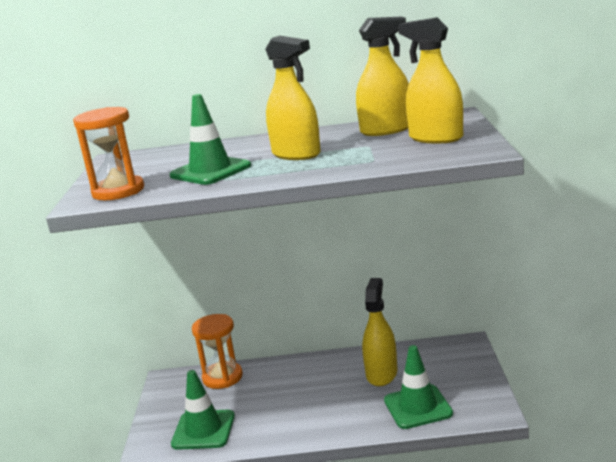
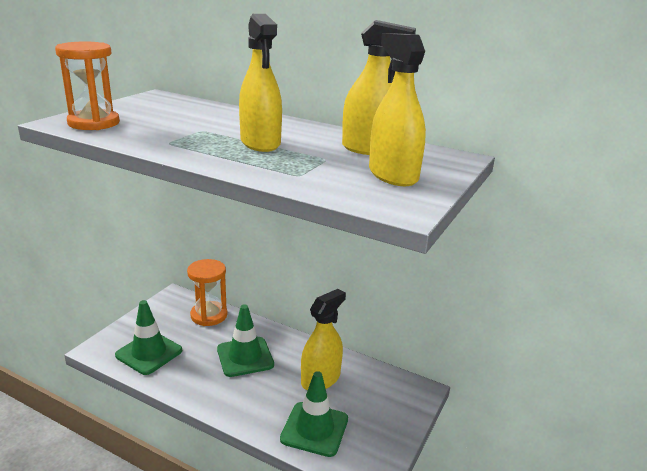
camera: 25 degrees right, 5 degrees up
green traffic cone [169,94,251,185] -> green traffic cone moved to [217,304,274,377]

